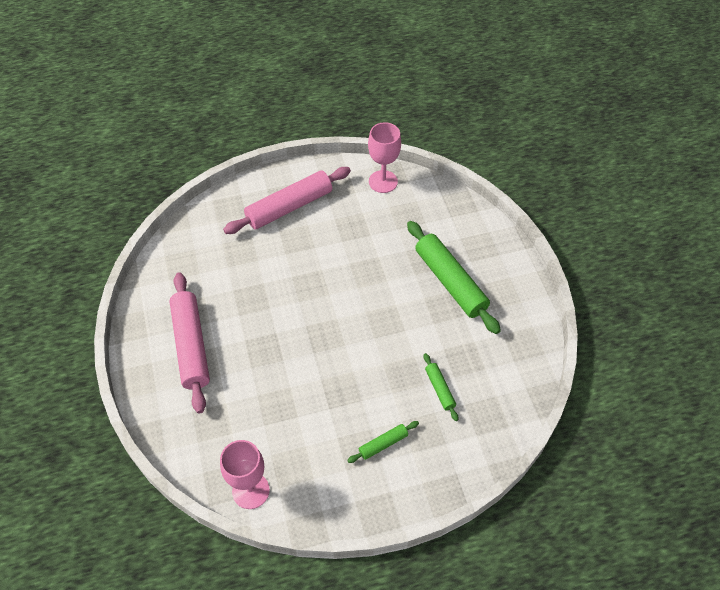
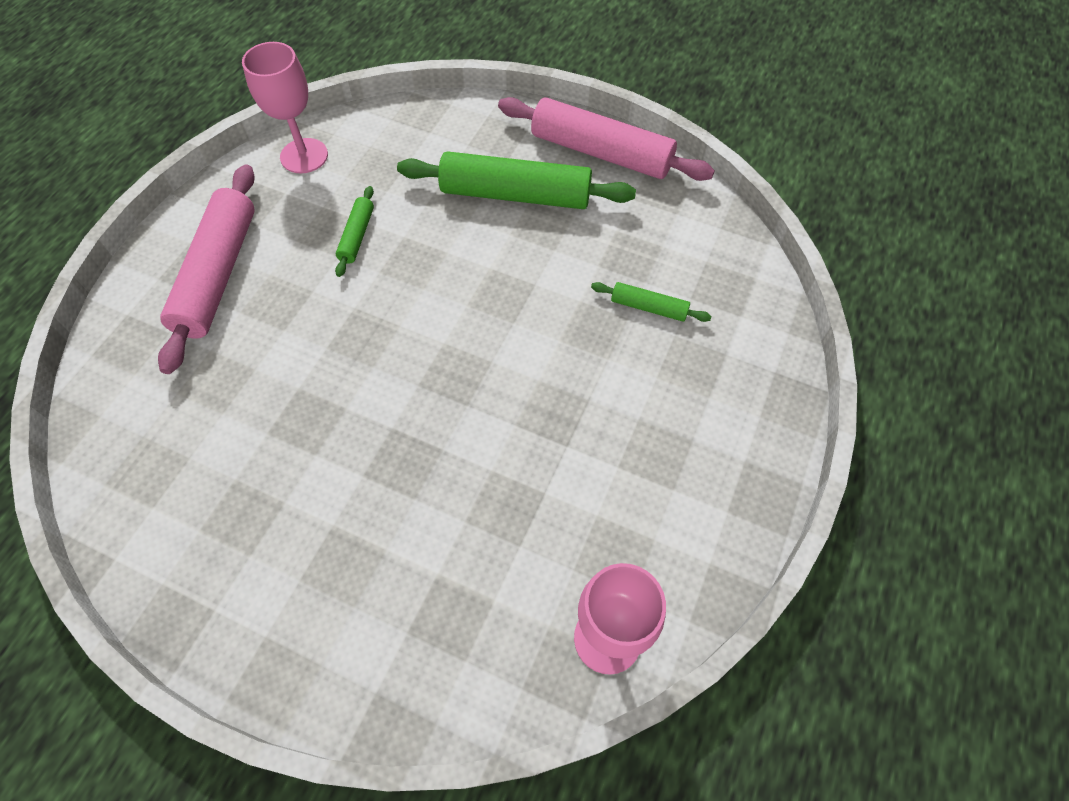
camera: 50 degrees left, 5 degrees up
pink rolling pin [169,272,210,414] -> pink rolling pin moved to [498,97,715,181]
green rolling pin [347,421,419,463] -> green rolling pin moved to [335,186,374,277]

